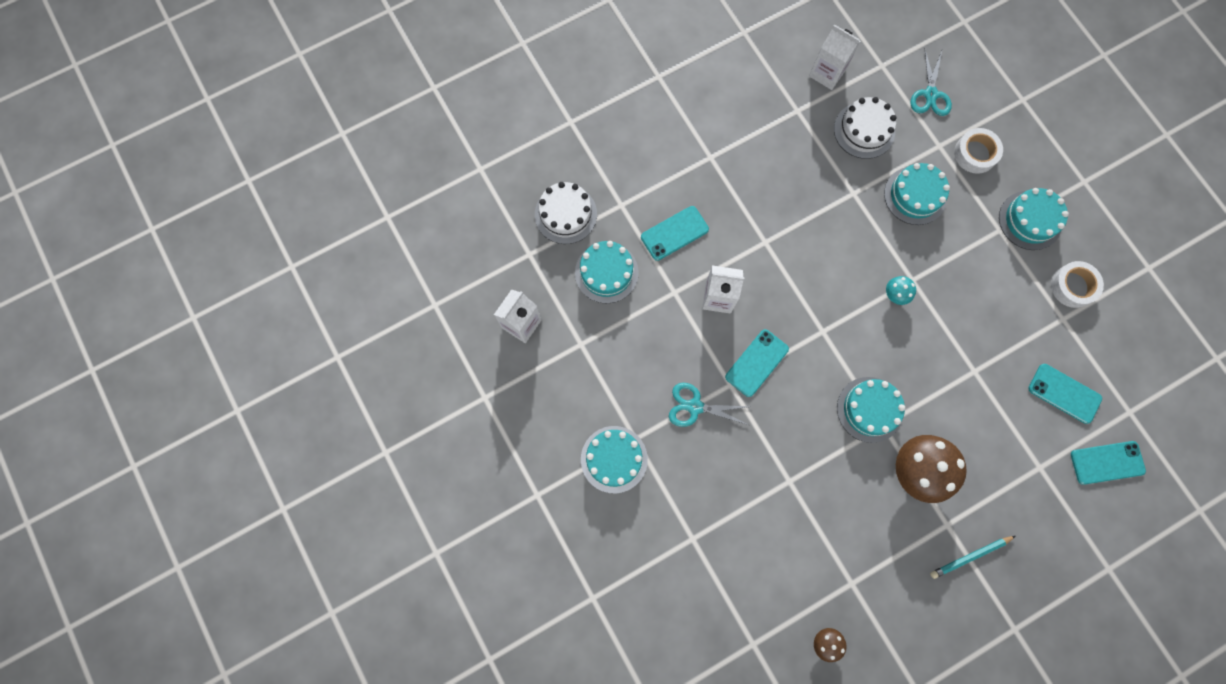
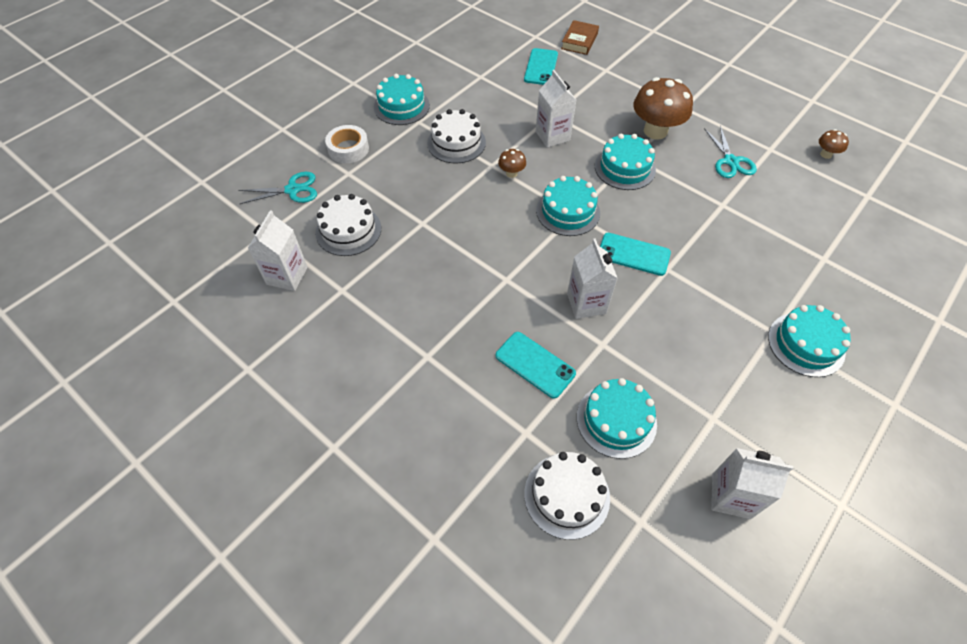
camera: 110 degrees left, 20 degrees down
turquoise scissors [669,383,750,427] -> turquoise scissors moved to [704,126,757,178]
turquoise cake [884,163,950,225] -> turquoise cake moved to [536,176,600,236]
turquoise mushroom [886,276,916,305] -> brown mushroom [498,149,526,178]
turquoise pencil [930,536,1015,579] -> none
white tape [1051,261,1104,308] -> none
turquoise phone [1071,441,1146,485] -> brown book [561,20,599,55]
none -> white cake [427,109,486,163]
none -> white carton [536,70,576,147]

